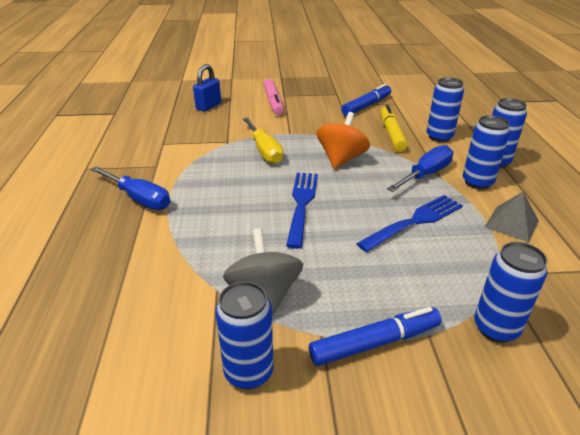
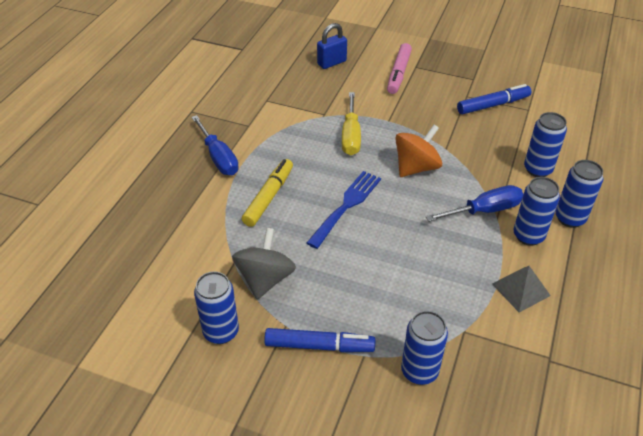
camera: 25 degrees right, 10 degrees up
blue fork [356,195,463,252] -> none
yellow marker [380,105,408,152] -> yellow marker moved to [242,159,293,227]

